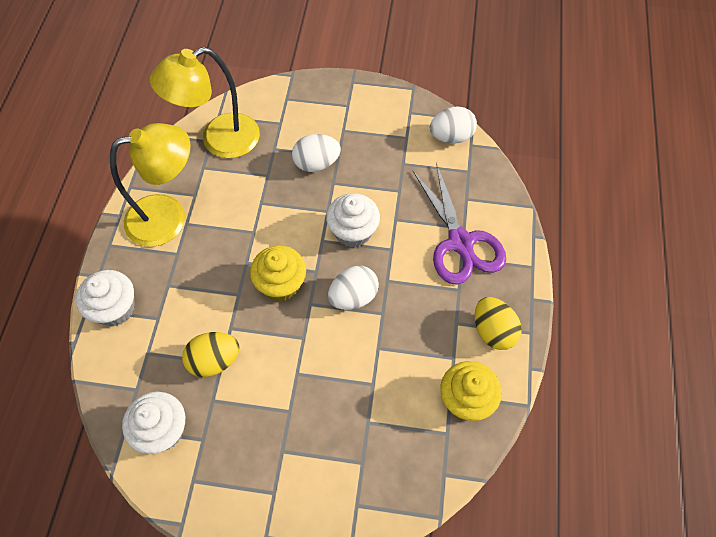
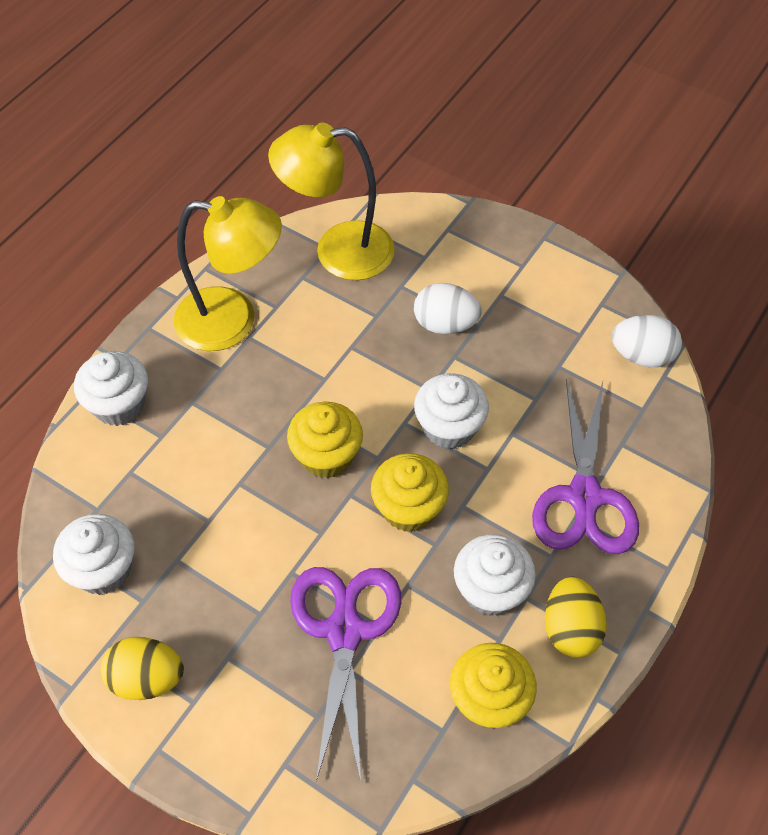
camera: 25 degrees right, 5 degrees down
yellow egg [182,332,240,377] -> yellow egg moved to [101,637,184,700]
white egg [328,266,379,310] -> yellow cupcake [371,453,449,532]
none -> purple scissors [290,567,401,781]
none -> white cupcake [454,534,536,616]

